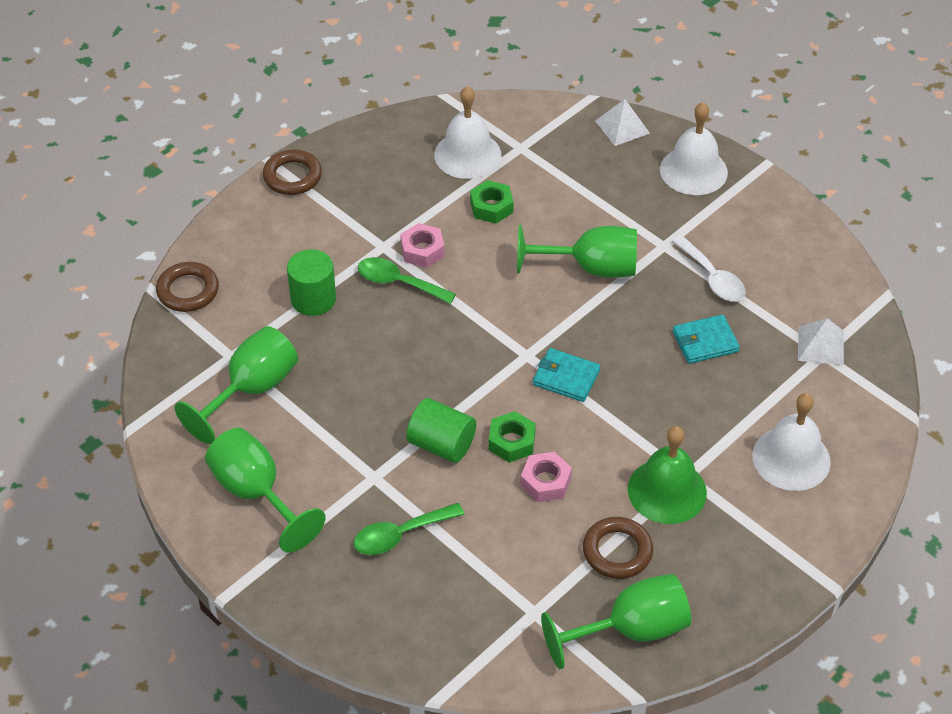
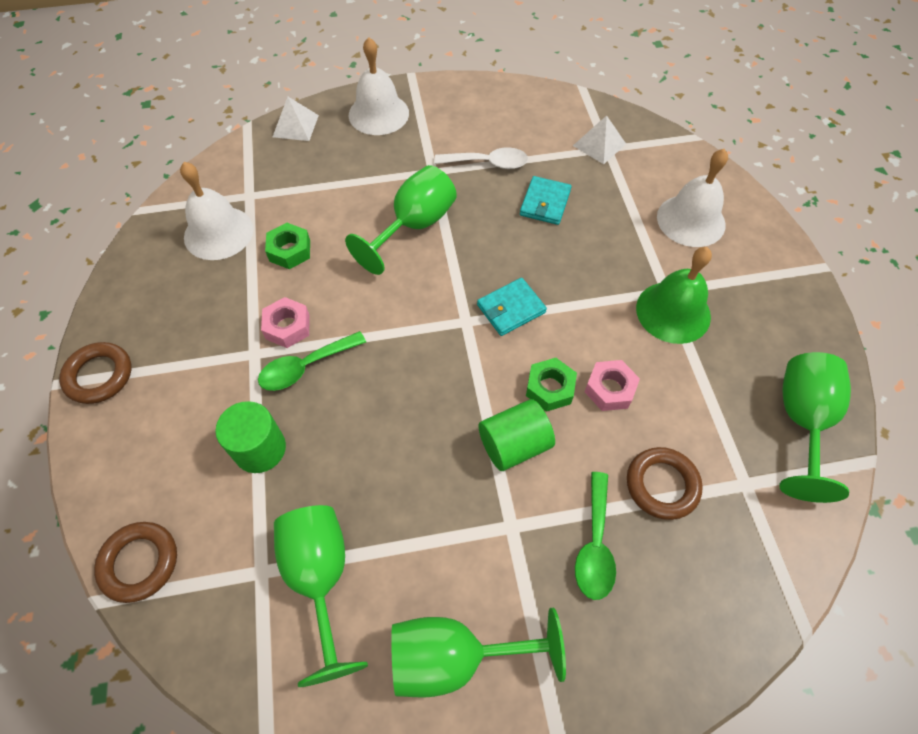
camera: 55 degrees left, 10 degrees up
brown ring [583,517,653,579] -> brown ring moved to [627,447,703,520]

